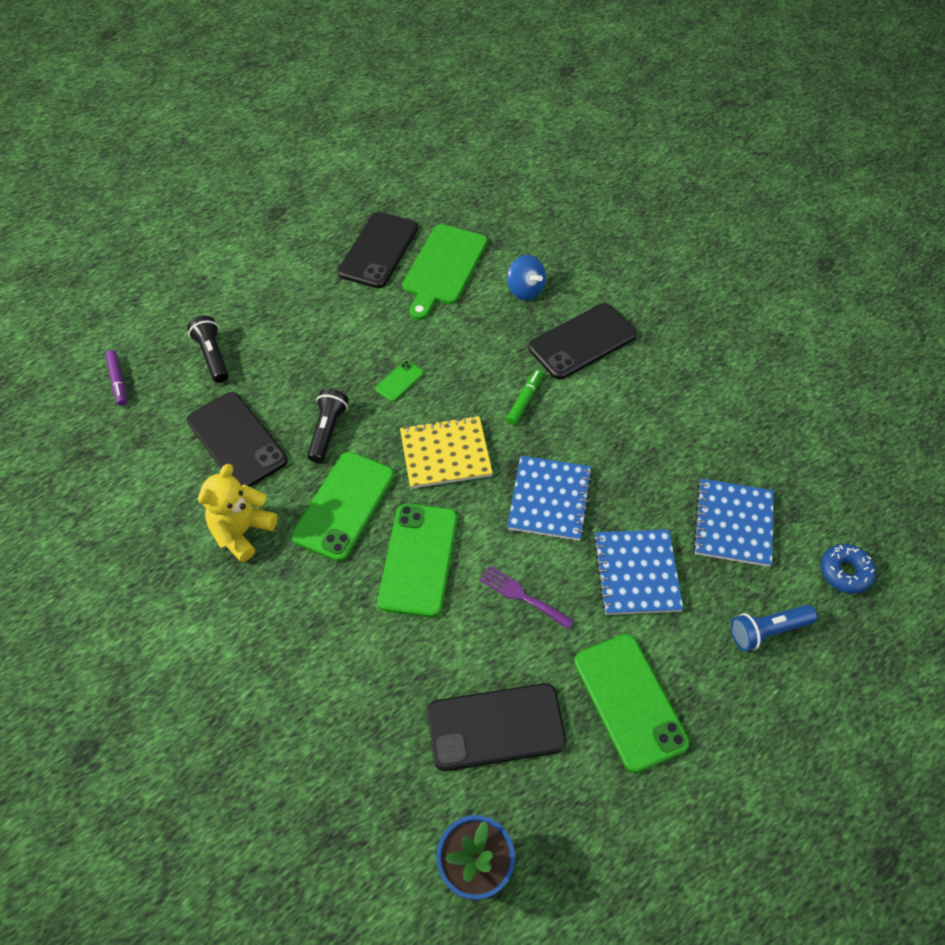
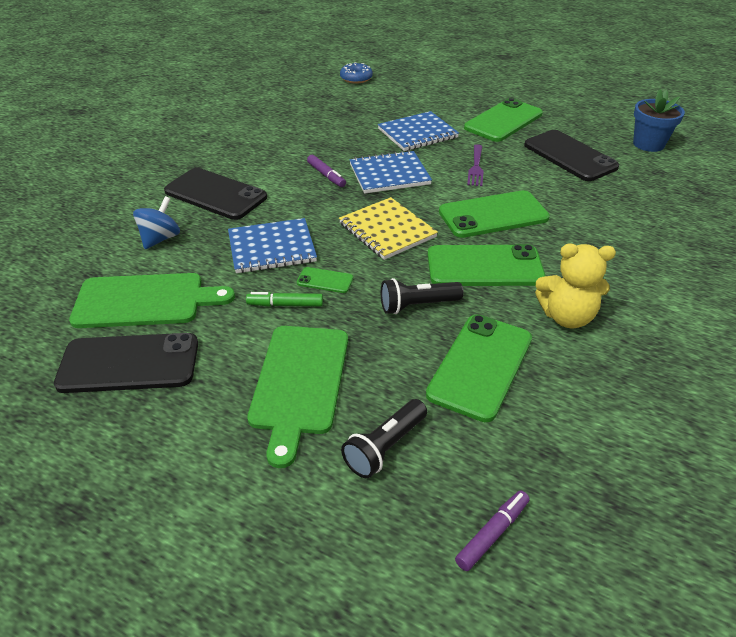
camera: 115 degrees left, 15 degrees down
black phone [187,392,288,487] -> green phone [426,315,532,422]
green marker [506,370,543,425] -> green marker moved to [246,292,323,307]
blue notebook [693,479,774,567] -> blue notebook moved to [228,218,317,273]
blue flashlight [730,605,817,651] -> none
none -> green cutting board [247,326,348,468]
none -> purple marker [307,155,346,187]

